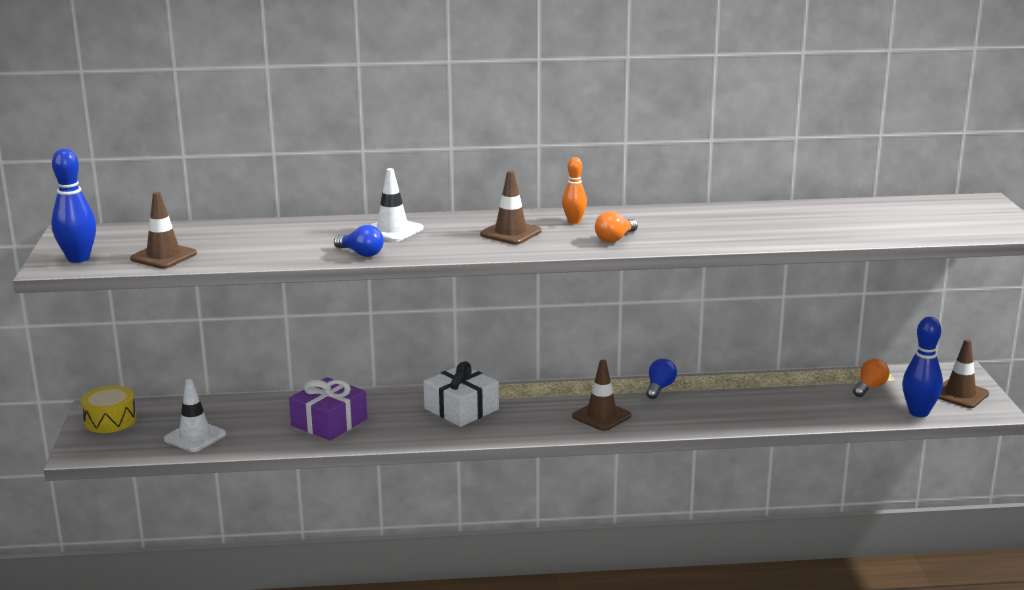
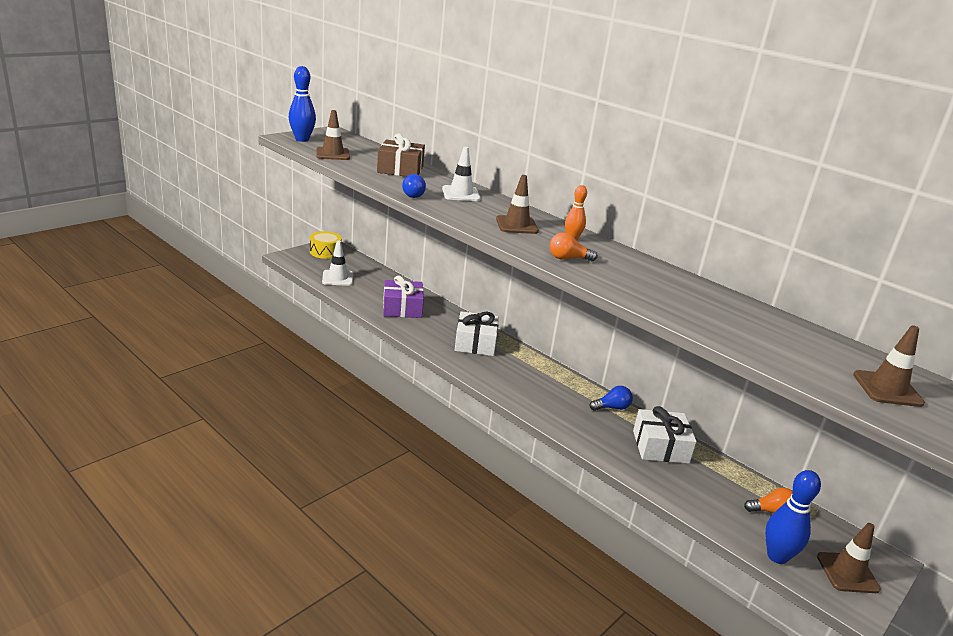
camera: 45 degrees right, 5 degrees up
brown traffic cone [572,360,631,431] -> brown traffic cone moved to [853,325,925,407]
none -> brown gift [377,134,425,177]
none -> white gift [633,406,697,464]

